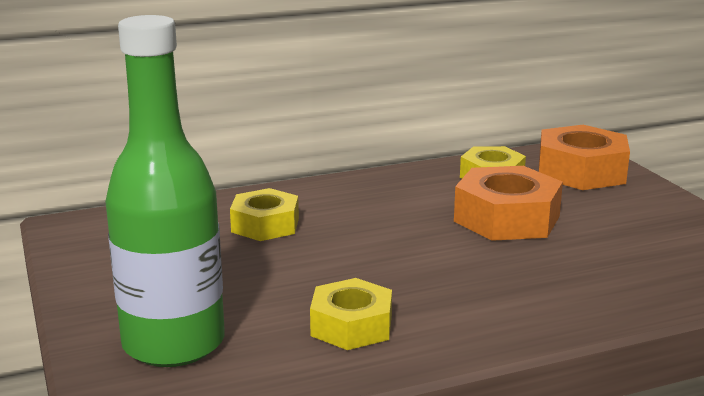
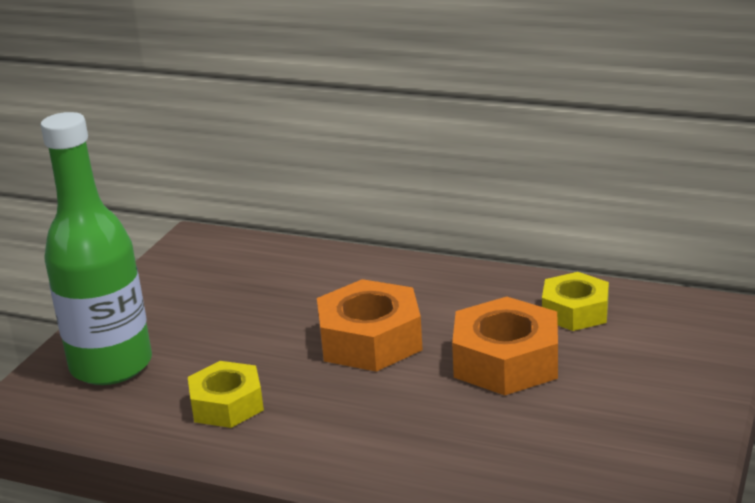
camera: 45 degrees right, 5 degrees up
yellow nut [230,188,299,241] -> none
orange nut [539,125,630,190] -> orange nut moved to [317,279,423,372]

